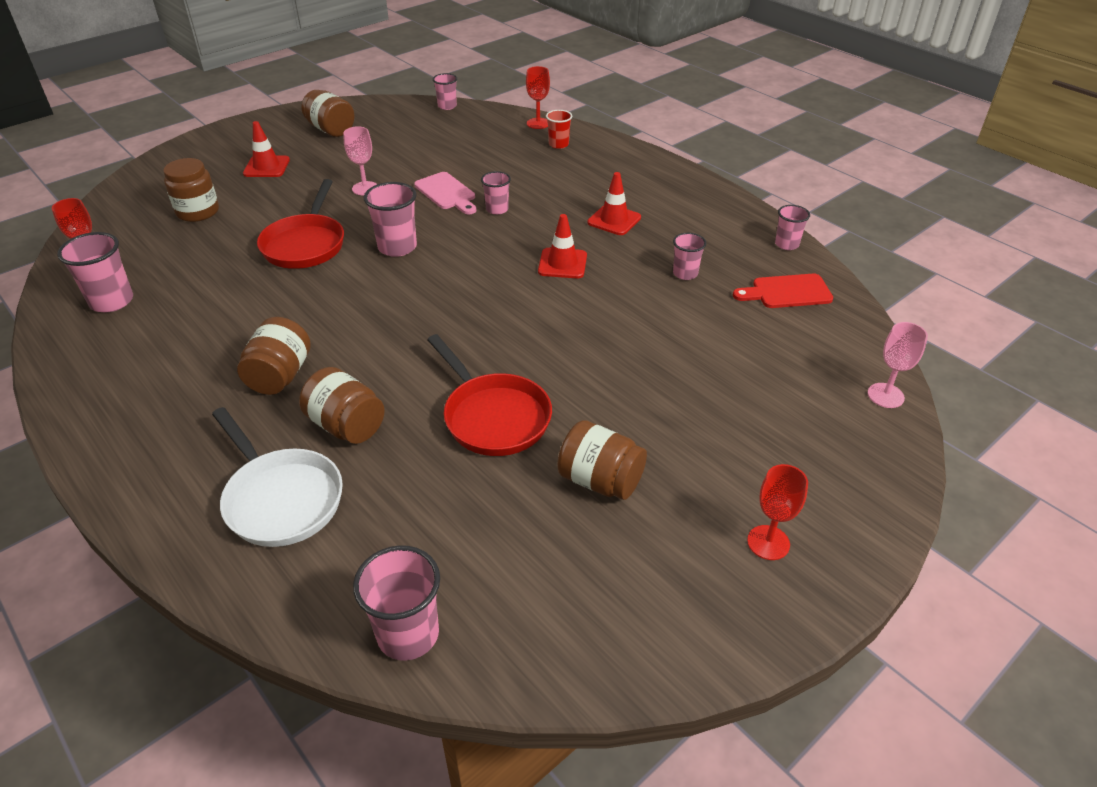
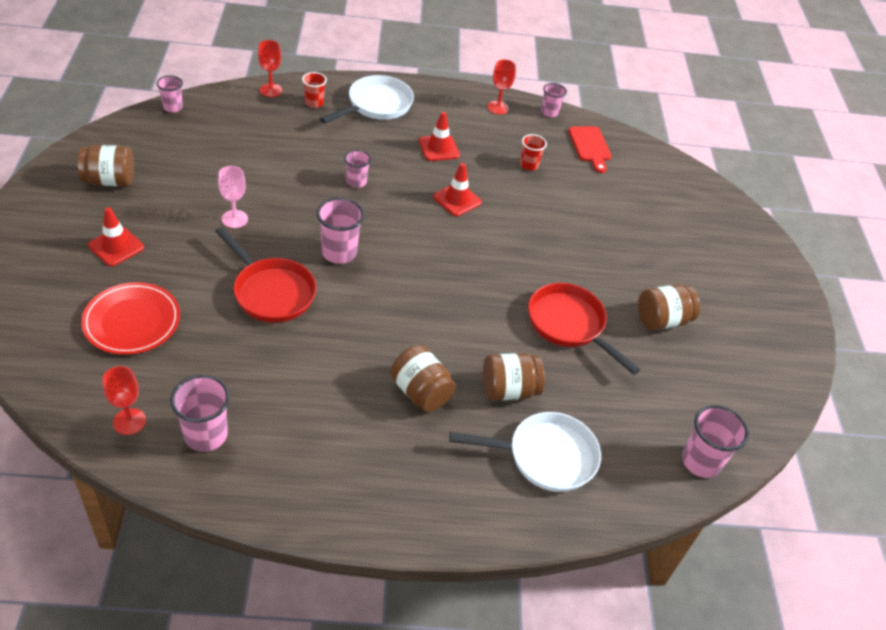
camera: 55 degrees left, 5 degrees up
brown jar [163,158,219,222] -> red plate [81,282,180,355]
pink cutting board [414,172,476,214] -> none
red pan [427,334,552,456] -> red pan turned 135 degrees counterclockwise [528,283,640,375]
pink cup [673,233,706,280] -> red cup [520,134,547,170]
red cutting board [733,274,833,308] -> red cutting board turned 45 degrees counterclockwise [568,126,612,173]
red goblet [747,464,808,560] -> red goblet moved to [487,59,516,115]
pink goblet [868,322,928,408] -> none
none -> white pan [320,75,414,123]

